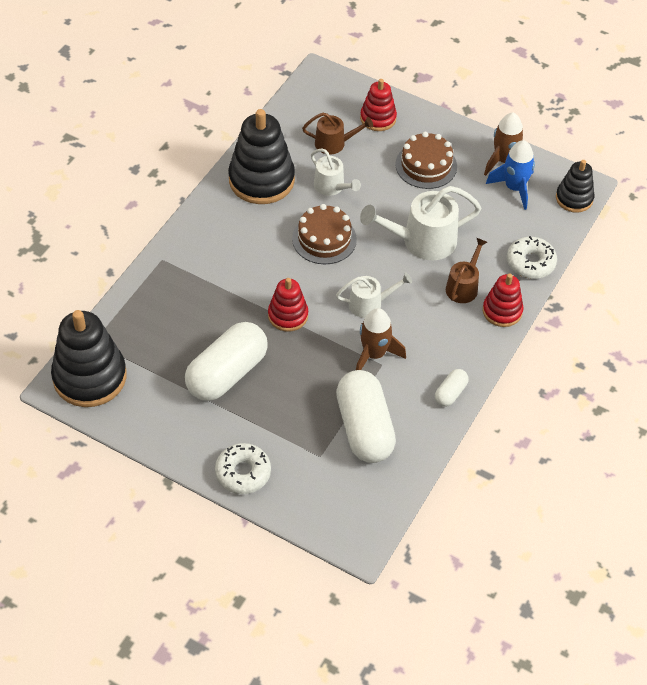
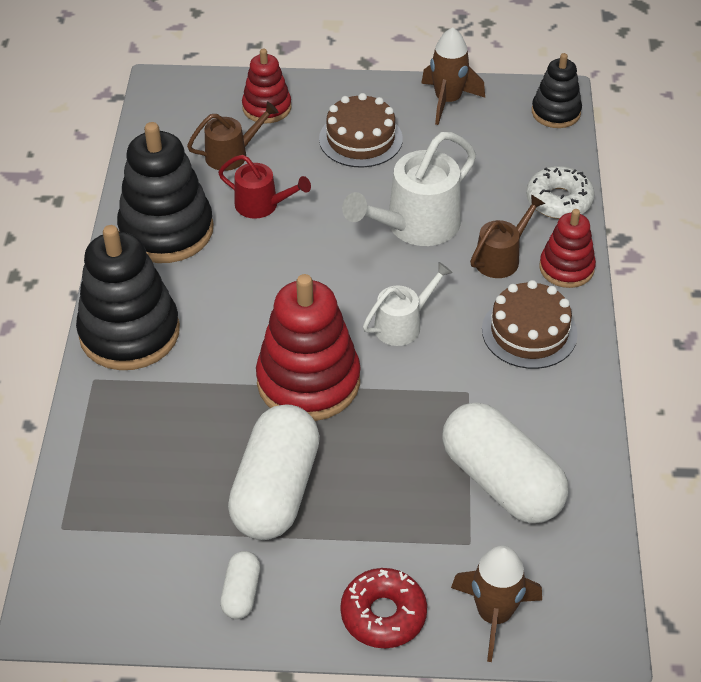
camera: 25 degrees left, 5 degrees down
black stacking toy [51,310,127,407] -> black stacking toy moved to [76,225,180,370]
white donut [215,443,271,494] -> red donut [340,568,427,648]
red stacking toy [268,278,308,332] -> red stacking toy [256,274,361,421], size x1.76
brown cake [292,204,357,264] -> brown cake moved to [482,280,578,369]
white watering can [311,148,361,196] -> red watering can [218,155,311,219]
brown rocket [356,308,406,370] -> brown rocket moved to [451,545,542,662]
white capsule [435,369,469,407] -> white capsule moved to [220,551,261,619]
brown watering can [446,238,487,303] -> brown watering can turned 45 degrees clockwise [470,194,545,278]
blue rocket [486,140,535,210] -> none

